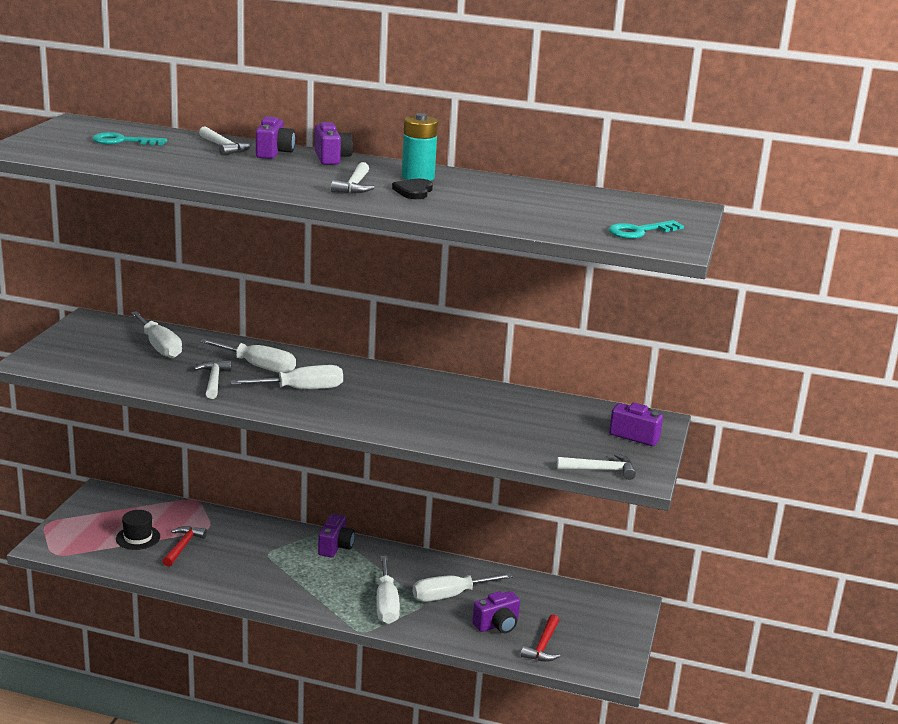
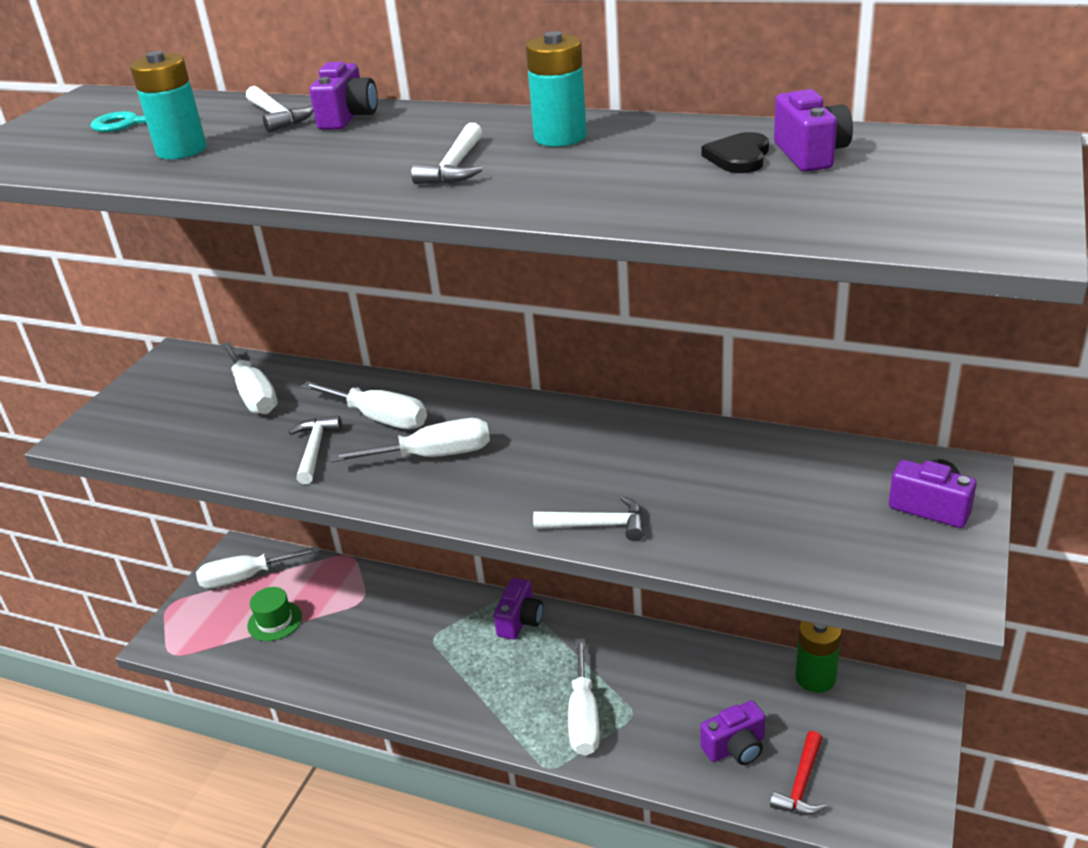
camera: 10 degrees right, 10 degrees up
black hat [116,510,160,550] -> green hat [247,587,302,641]
red hammer [163,526,207,567] -> none
purple camera [314,122,353,165] -> purple camera moved to [774,89,853,172]
black heart [392,179,433,199] -> black heart moved to [702,132,769,173]
white screwdriver [413,573,513,602] -> white screwdriver moved to [196,546,319,589]
white hammer [557,453,636,480] -> white hammer moved to [533,496,644,541]
turquoise key [608,220,684,239] -> none
none -> turquoise battery [130,51,207,159]
none -> green battery [795,621,841,693]

